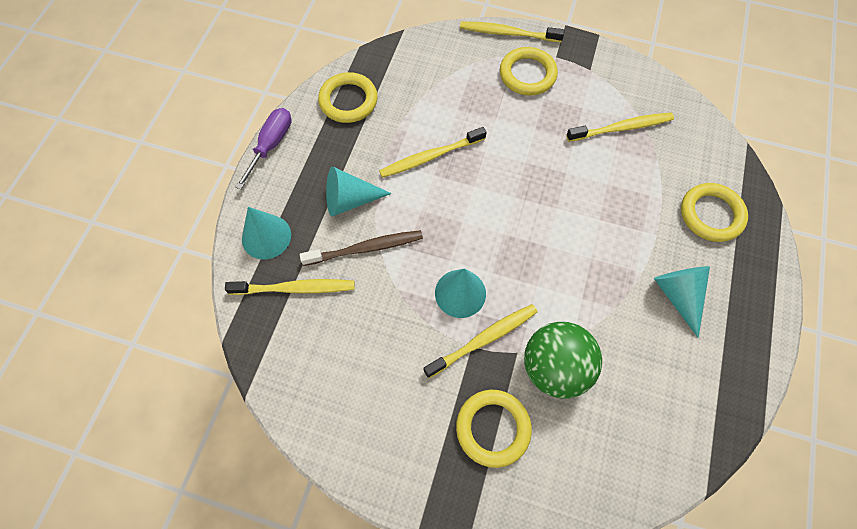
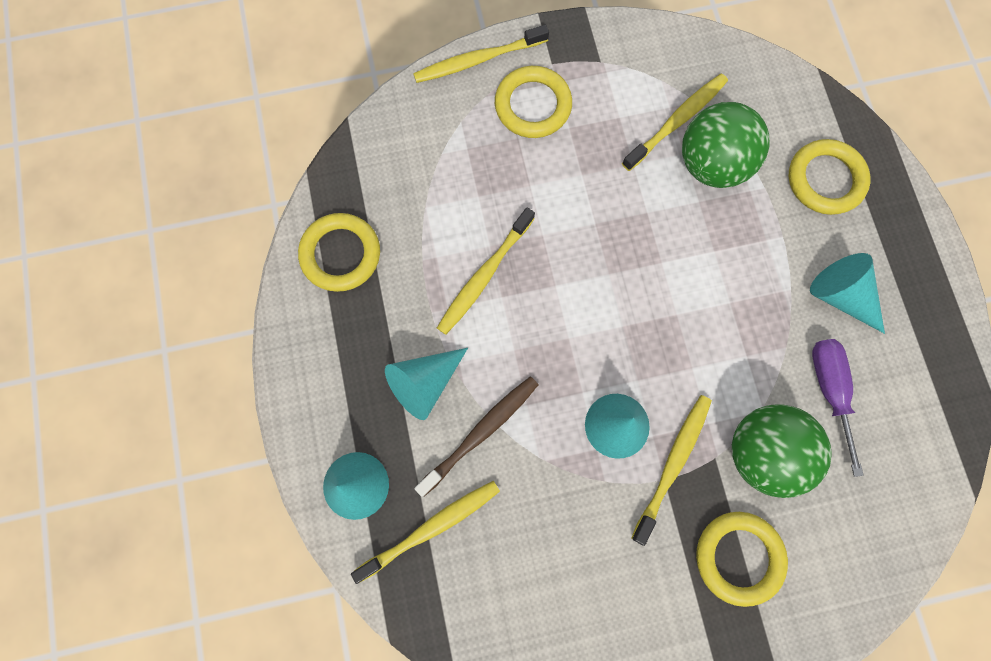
camera: 30 degrees left, 10 degrees up
purple screwdriver [235,108,291,190] -> purple screwdriver moved to [812,339,864,477]
none -> green ball [682,102,770,188]

